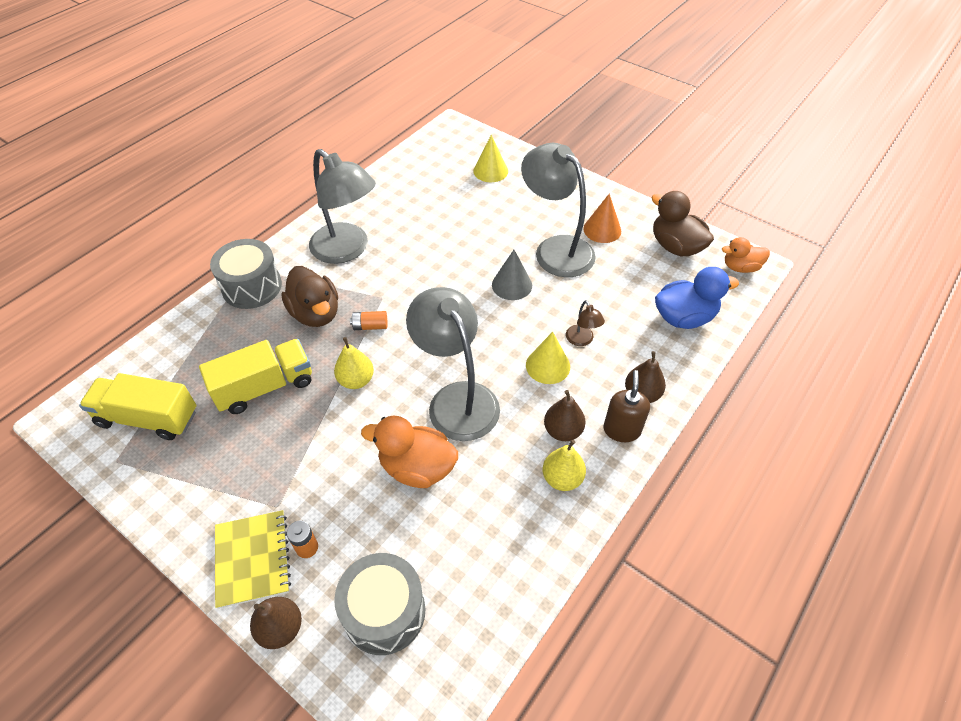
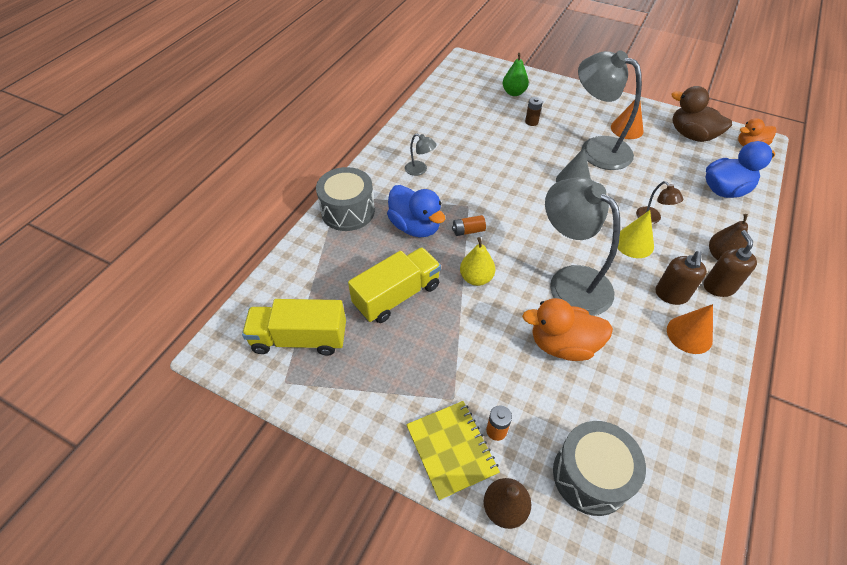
camera: 10 degrees left, 0 degrees up
brown duck [281,266,338,327] -> blue duck [387,185,445,237]
grey lamp [309,149,376,264] -> grey lamp [405,134,437,176], size x0.42
yellow cone [473,135,508,182] -> green pear [503,53,529,96]
yellow pear [543,440,586,491] -> orange cone [667,304,713,354]
brown pear [544,390,586,441] -> brown soap dispenser [655,251,707,305]
none -> brown battery [525,97,543,126]

